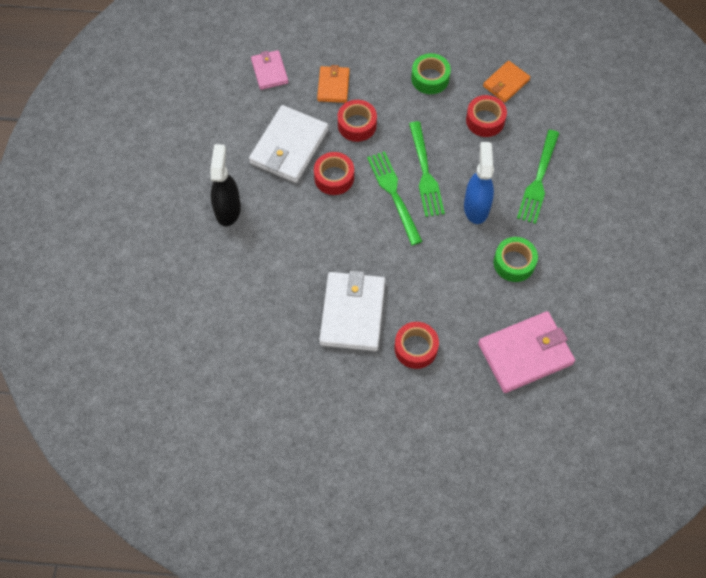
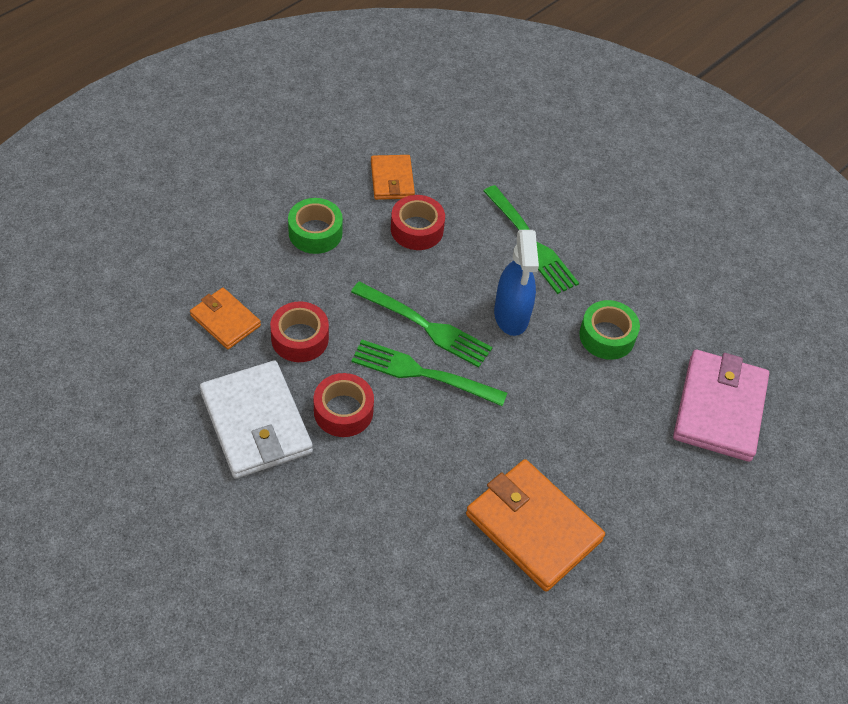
camera: 55 degrees left, 10 degrees down
black spray bottle [210,144,241,226] -> none
pink wallet [251,50,288,90] -> none
white wallet [319,271,385,351] -> orange wallet [466,459,605,592]
red tape [394,322,439,369] -> none
blue spray bottle [464,142,494,224] -> blue spray bottle turned 135 degrees counterclockwise [494,230,539,336]

